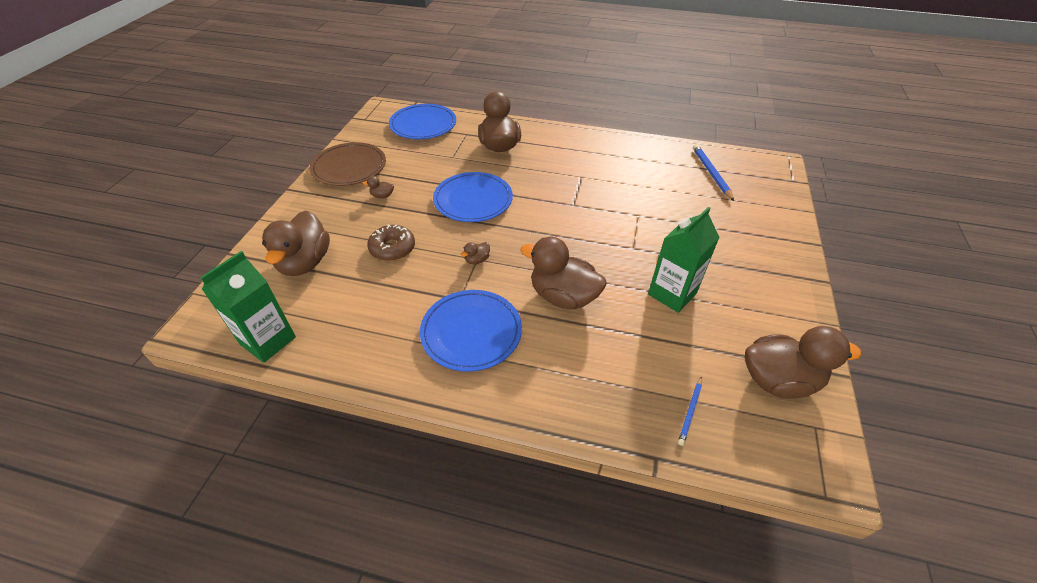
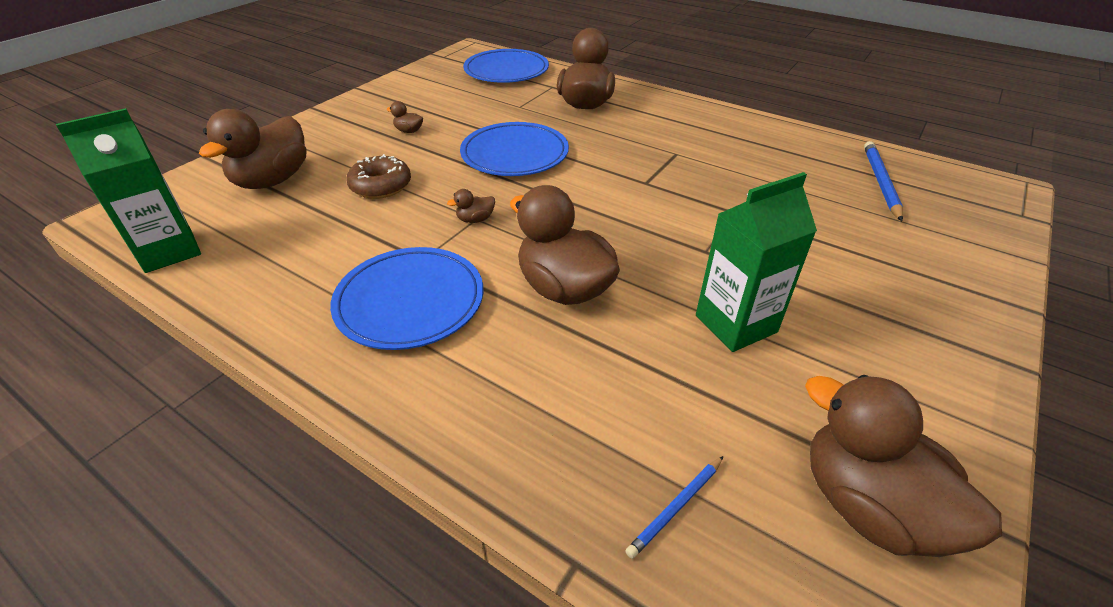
camera: 20 degrees right, 5 degrees down
brown plate [310,142,386,186] -> none
brown duck [745,326,861,399] -> brown duck turned 150 degrees counterclockwise [805,375,1002,557]

